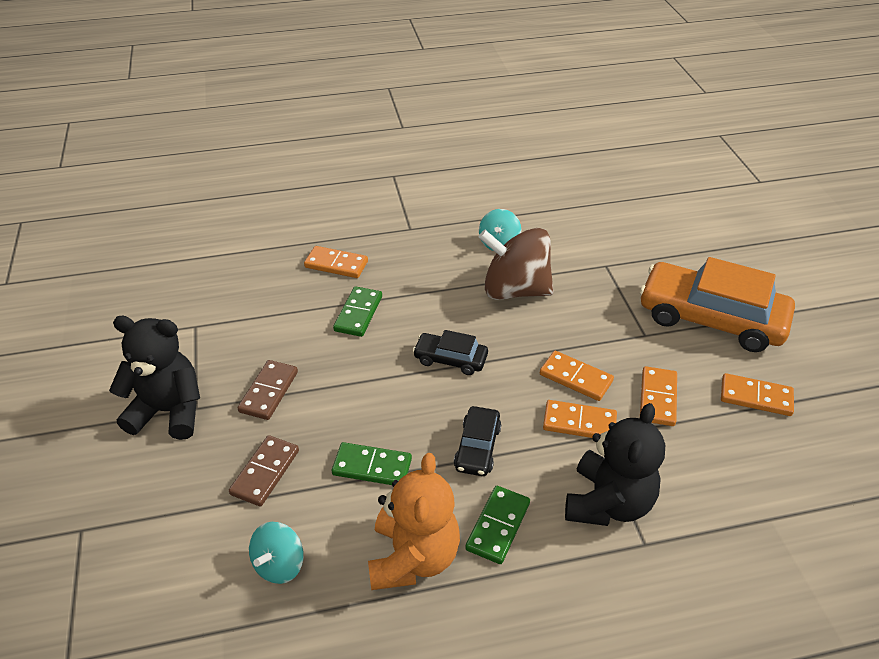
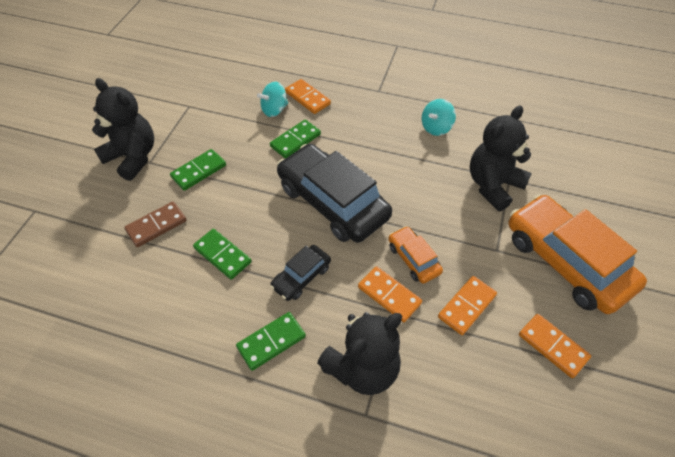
camera: 30 degrees right, 10 degrees up
brown domino [238,360,298,420] -> green domino [170,149,226,191]
turquoise spinning top [249,522,304,584] -> turquoise spinning top moved to [257,82,288,117]
orange teddy bear [368,453,460,590] -> none
black car [413,330,488,375] -> black car [277,144,392,243], size x2.09
brown spinning top [478,228,554,300] -> none
orange domino [540,351,614,401] -> orange car [388,226,443,284]
none -> black teddy bear [470,105,532,211]

